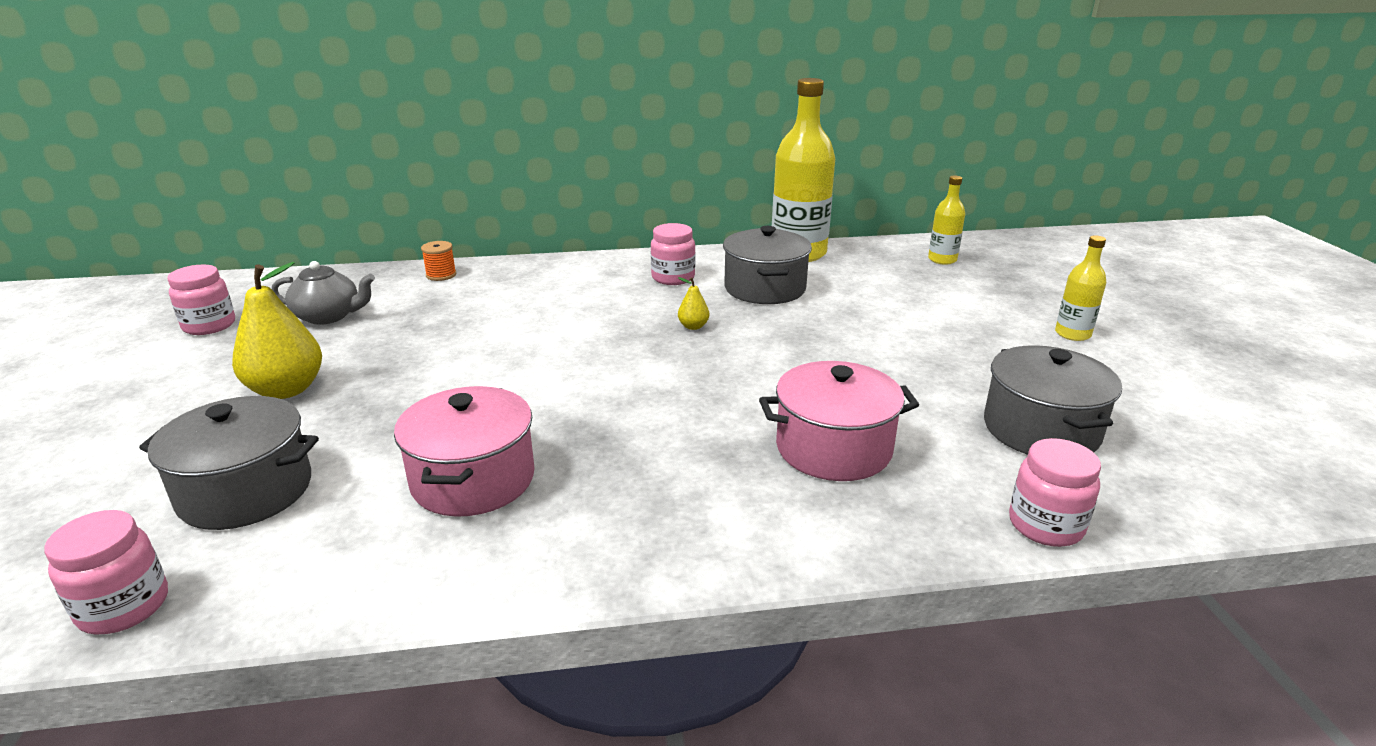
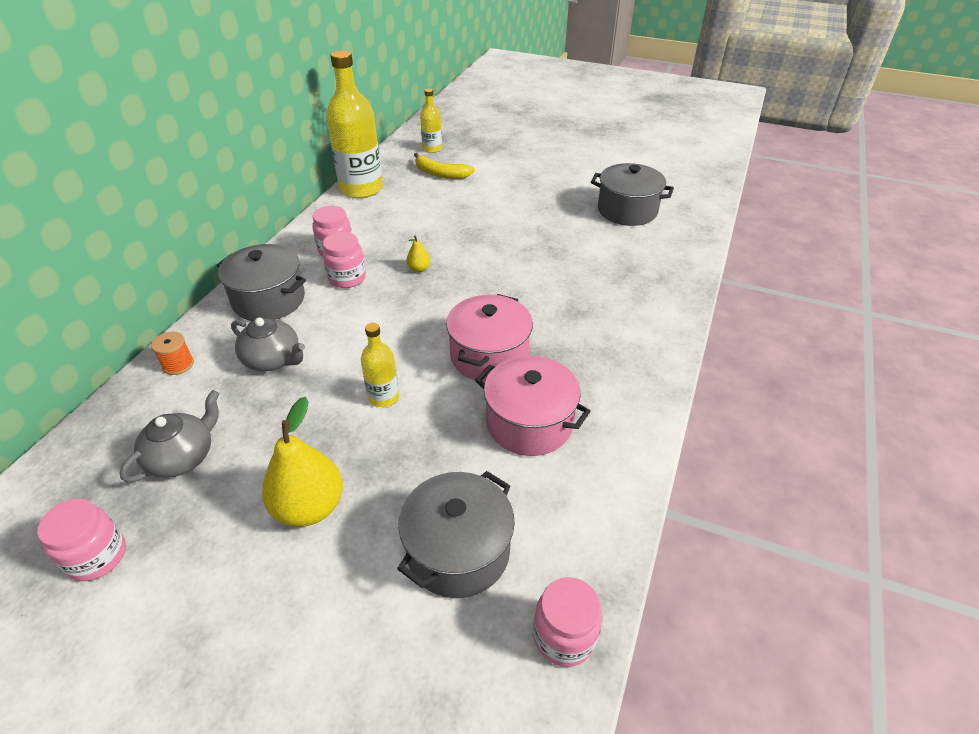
camera: 60 degrees left, 15 degrees up
grey pot [723,226,812,304] -> grey pot moved to [216,244,306,321]
pink pot [759,361,919,481] -> pink pot moved to [446,294,533,382]
pink jar [1009,438,1101,547] -> pink jar moved to [323,232,366,288]
yellow bottle [1055,235,1106,341] -> yellow bottle moved to [361,323,399,407]
none -> grey teapot [231,317,305,371]
none -> yellow banana [414,153,475,179]

